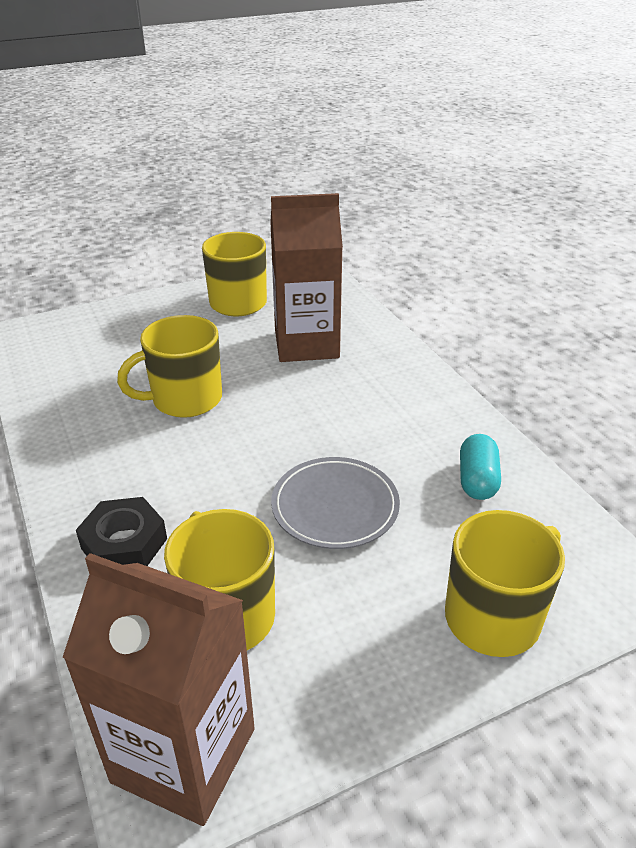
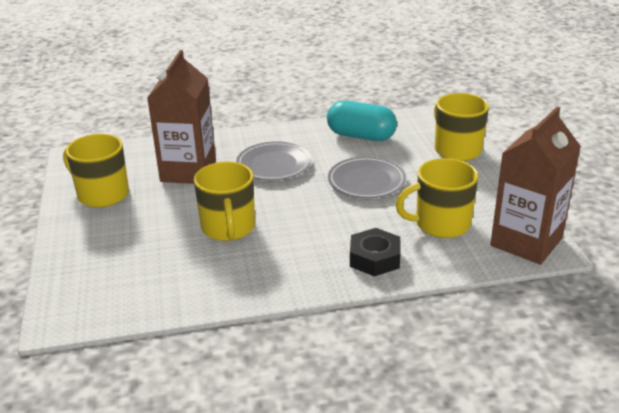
camera: 75 degrees left, 5 degrees down
turquoise capsule [460,434,501,500] -> turquoise capsule [327,101,397,141], size x1.57
none -> grey plate [236,141,311,181]

